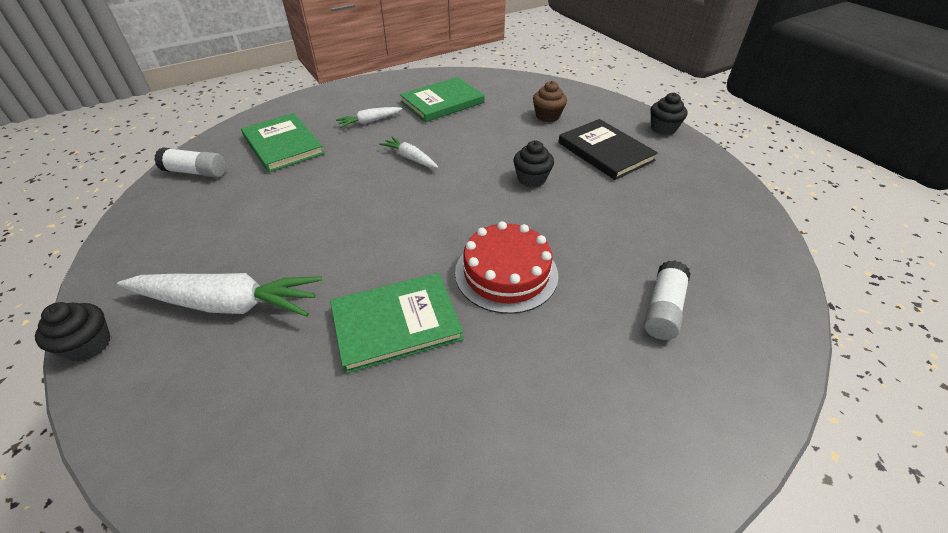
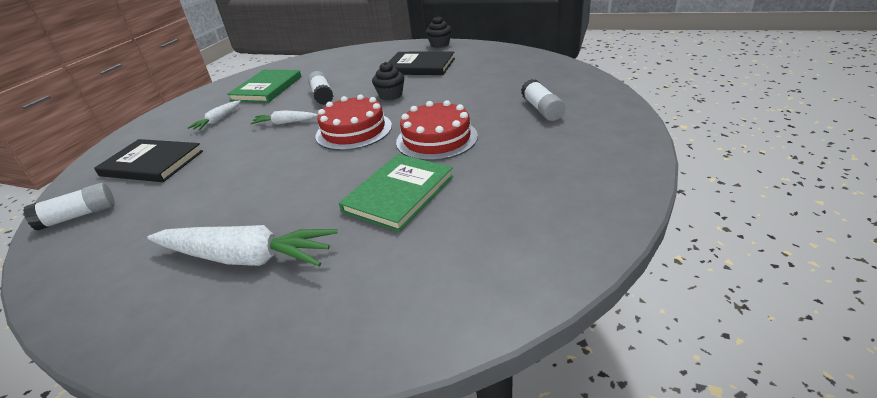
camera: 35 degrees left, 10 degrees down
black cupcake [35,302,111,362] -> none
white carrot [117,273,322,317] -> white carrot turned 45 degrees clockwise [147,225,337,266]
green book [241,113,325,172] -> black book [94,139,203,182]
brown cupcake [533,81,567,122] -> none
none -> white glue stick [308,71,333,105]
none -> red cake [316,94,392,150]

